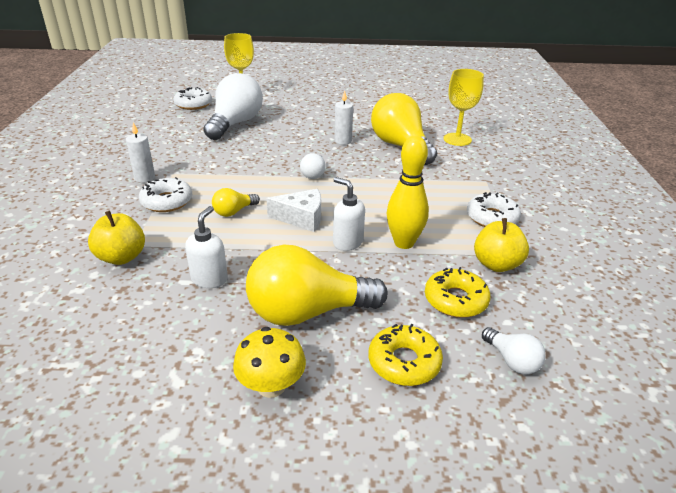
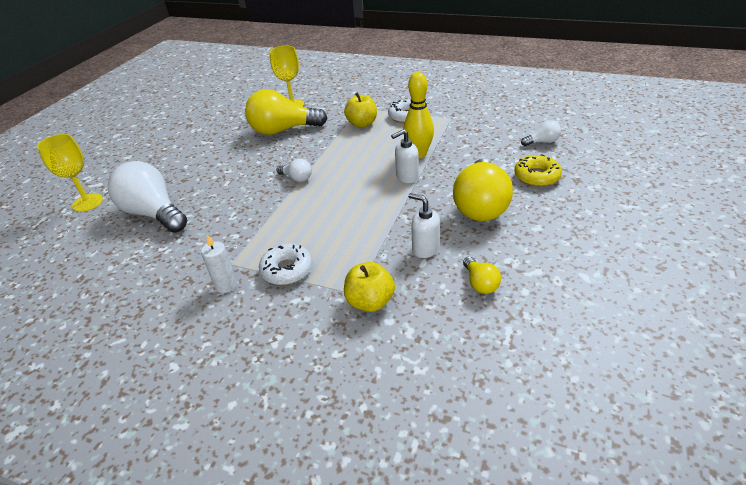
camera: 65 degrees left, 5 degrees up
white donut [173,87,212,110] -> none
yellow light bulb [212,188,260,217] -> yellow light bulb moved to [463,257,501,294]
yellow mushroom [233,327,306,398] -> none
white cheese [266,189,321,232] -> none
white candle [334,91,353,145] -> none
yellow donut [425,267,491,318] -> none
yellow apple [474,218,529,272] -> yellow apple moved to [344,92,377,128]

